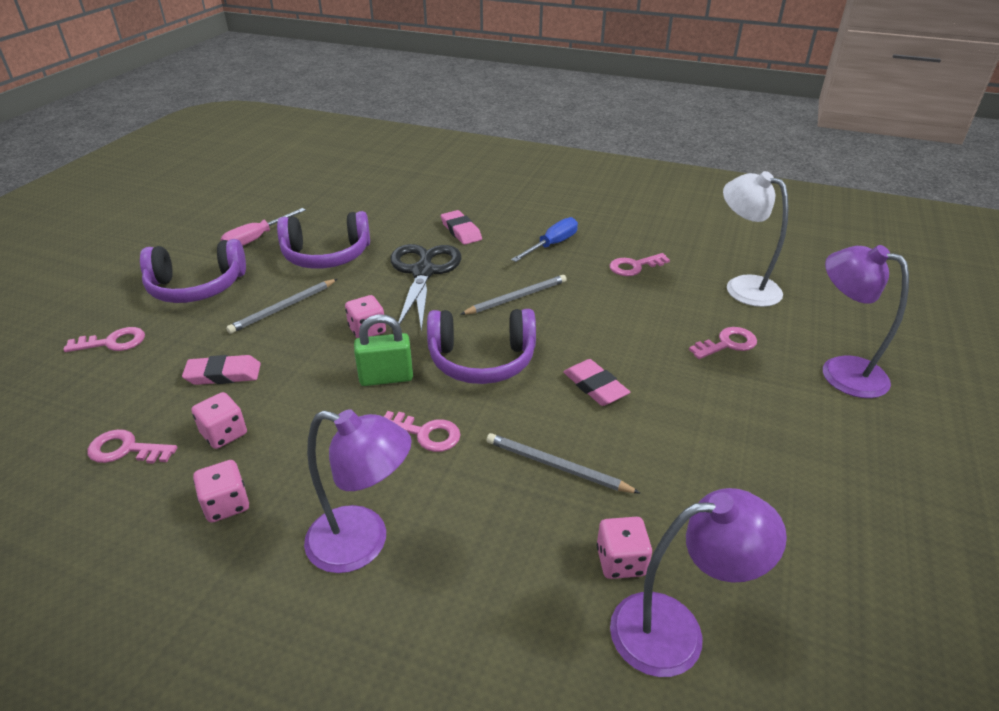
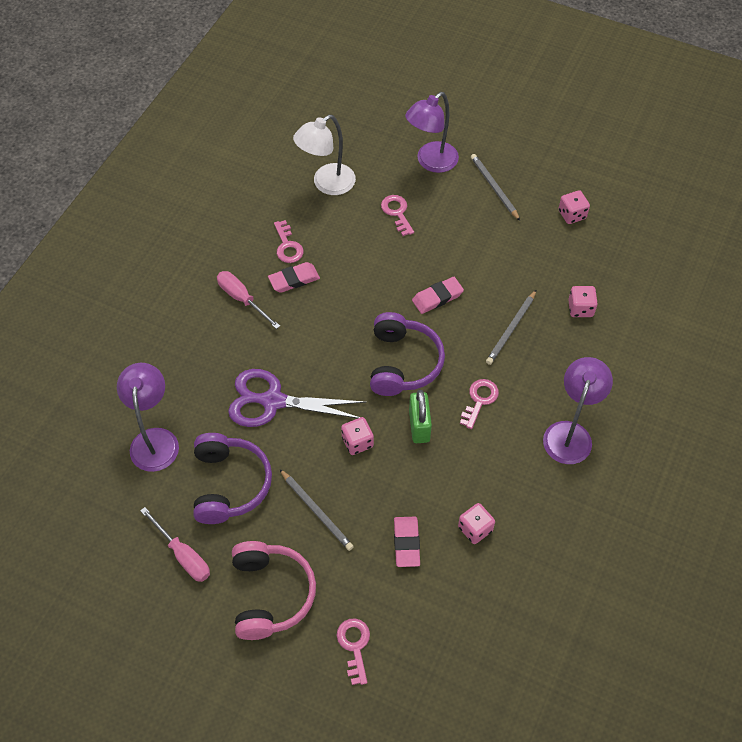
camera: 85 degrees left, 20 degrees up
pink key [87,429,177,464] -> none
purple headphones [140,239,246,303] -> pink headphones [232,541,316,640]
pink dice [193,460,249,523] -> pink dice moved to [558,190,590,224]
black scissors [391,244,461,332] -> purple scissors [228,369,366,427]
pink eraser [441,210,482,245] -> pink eraser moved to [268,262,320,293]
grey pencil [461,275,567,315] -> grey pencil moved to [471,154,520,221]
blue screwdriver [511,217,578,262] -> pink screwdriver [217,271,280,329]
purple lamp [610,488,787,677] -> purple lamp moved to [117,363,179,472]

